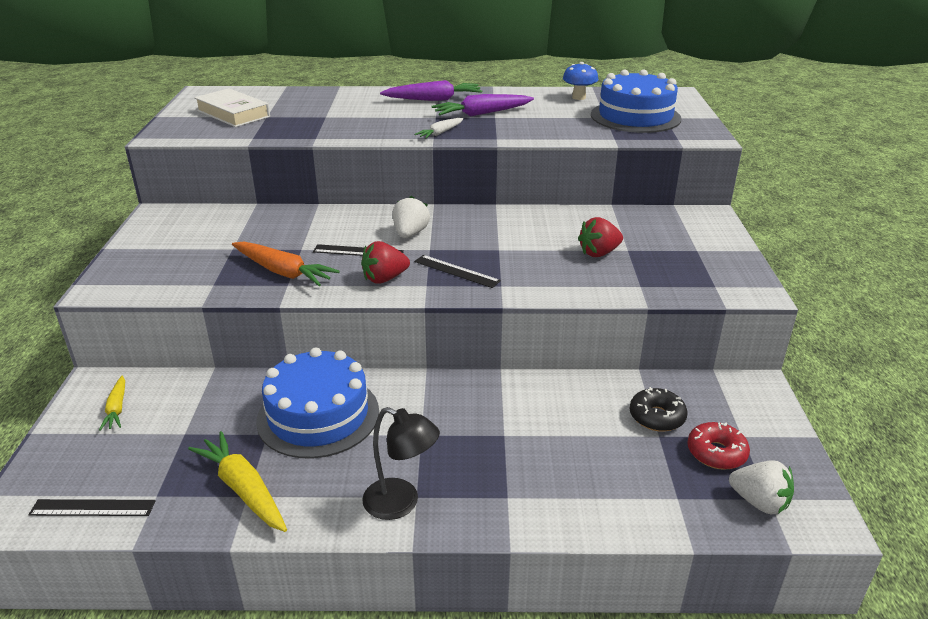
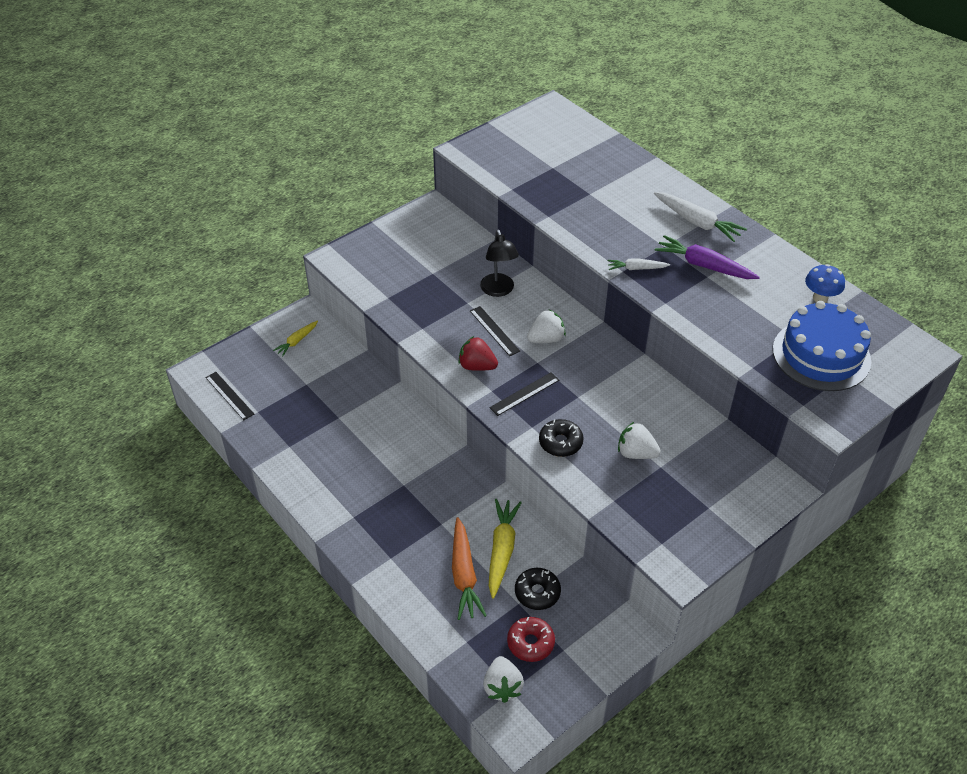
camera: 50 degrees right, 15 degrees up
yellow carrot [188,431,287,532] -> yellow carrot moved to [489,499,522,599]
white book [194,88,270,127] -> none
orange carrot [232,241,340,286] -> orange carrot moved to [452,517,487,620]
blue cake [256,347,379,458] -> none
black lamp [362,407,440,520] -> black lamp moved to [480,229,519,297]
purple carrot [380,80,482,101] -> white carrot [654,192,747,242]
black ruler [414,255,501,288] -> black ruler turned 60 degrees clockwise [489,372,559,416]
red strawberry [578,217,623,257] -> white strawberry [618,421,661,459]
none -> black donut [539,419,583,457]

